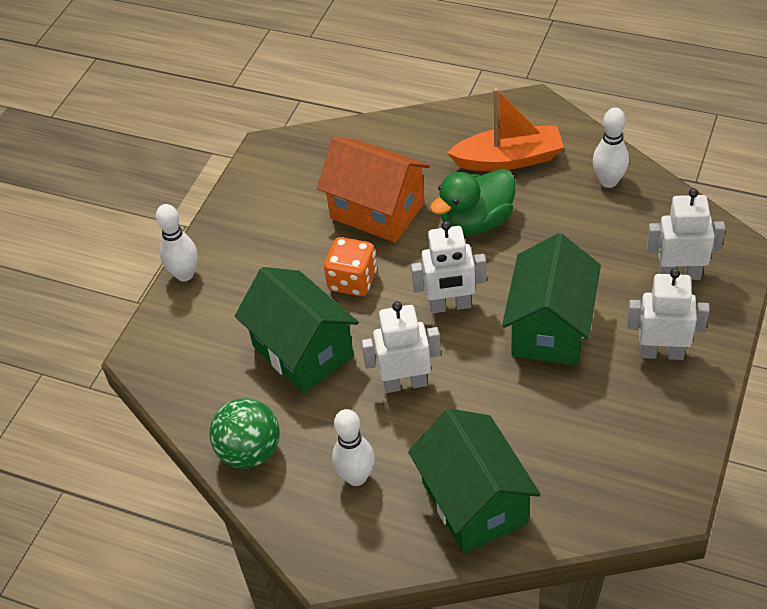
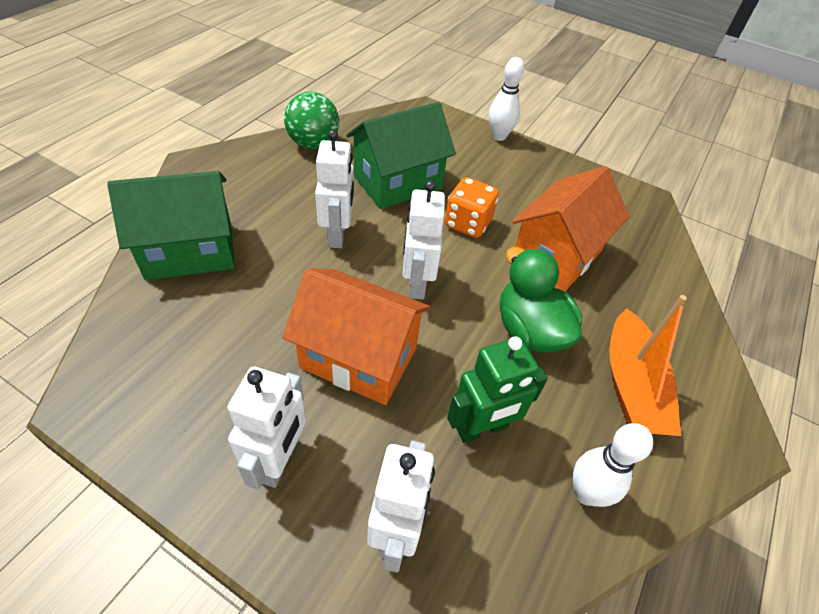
camera: 90 degrees right, 0 degrees up
white bowling pin [332,409,375,486] -> none
green house [502,233,601,365] -> orange house [283,268,431,405]
none -> green robot [447,336,548,443]

